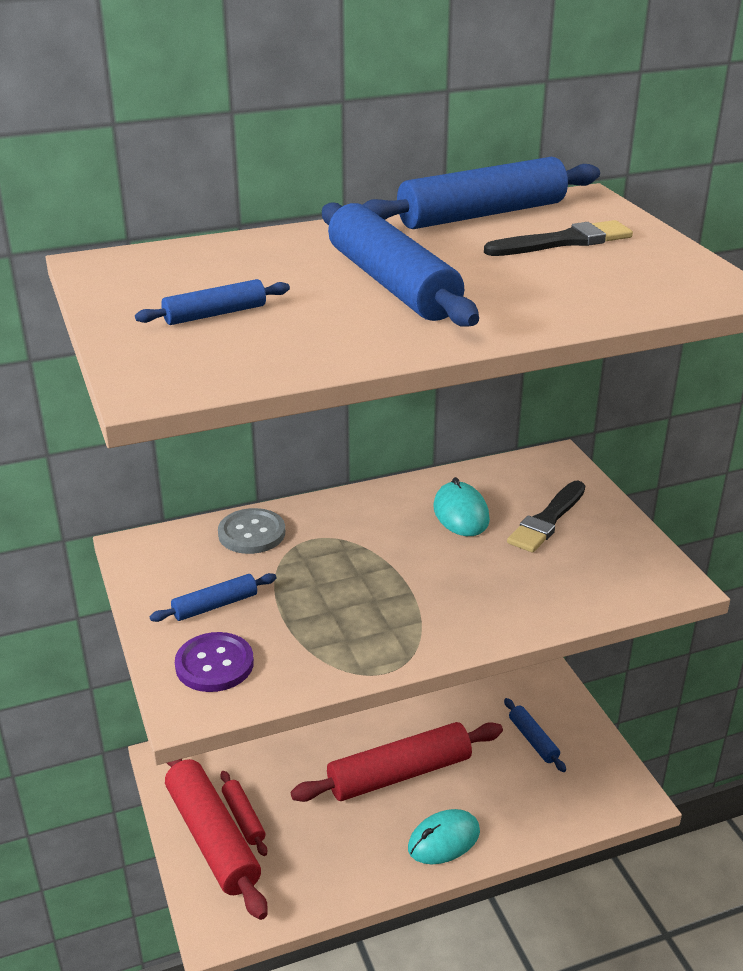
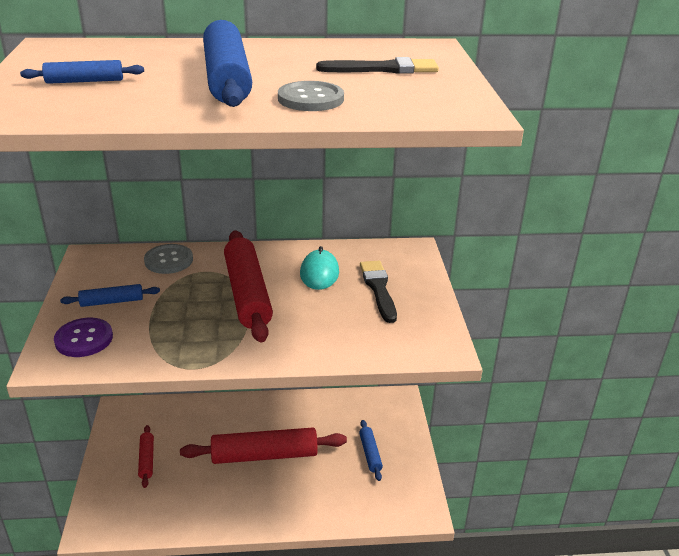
camera: 15 degrees right, 0 degrees up
red rolling pin [165,759,268,920] -> red rolling pin moved to [224,230,273,342]
blue rolling pin [363,157,600,229] -> none
turquoise mouse [408,809,480,864] -> none
black brush [507,481,585,553] -> black brush turned 120 degrees clockwise [360,261,397,323]
none -> grey button [278,81,344,111]

